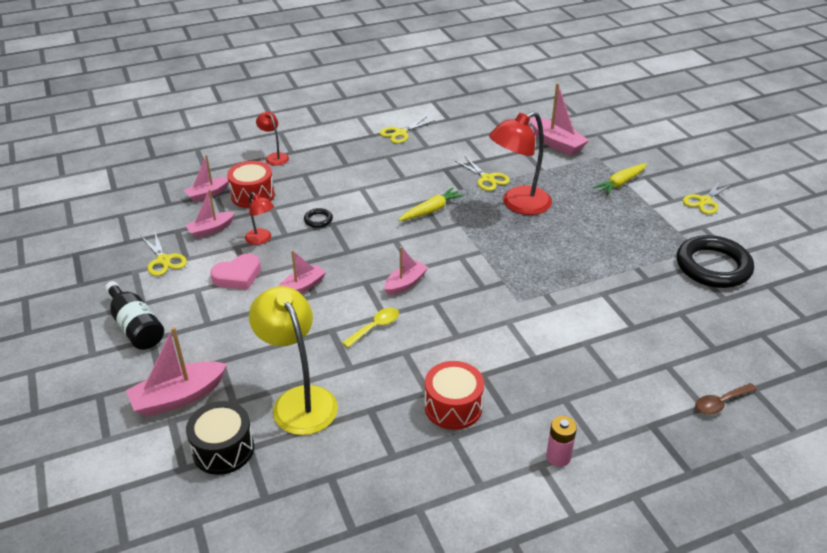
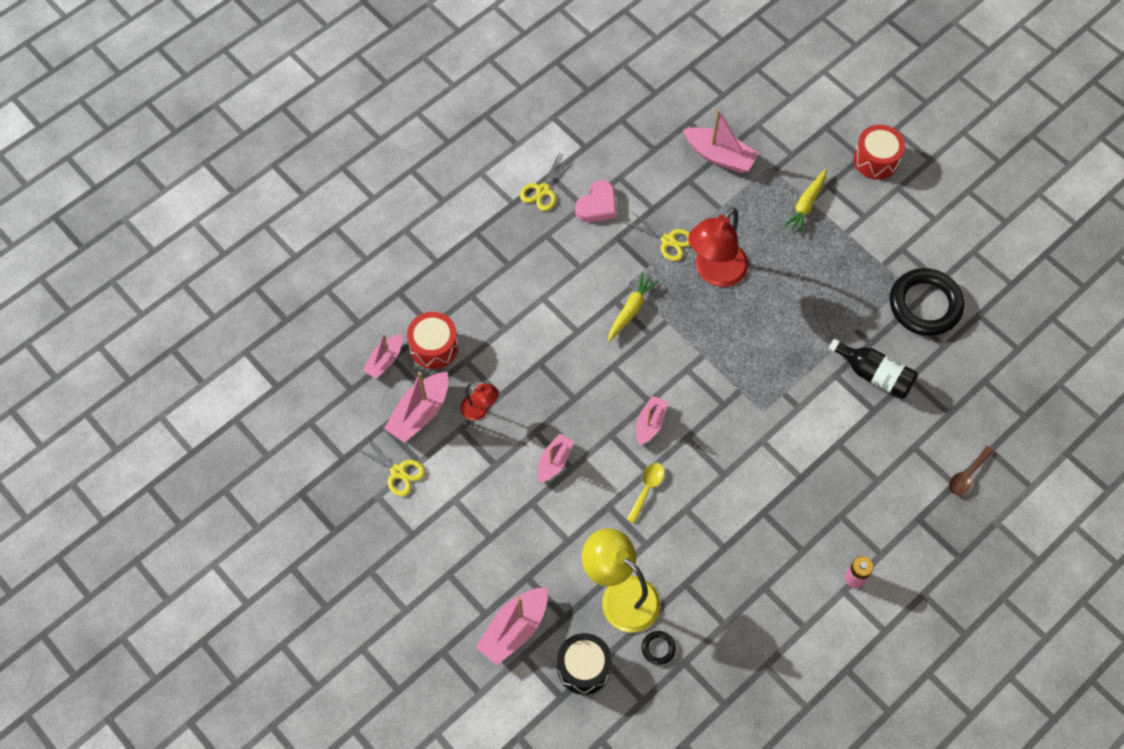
camera: 20 degrees left, 25 degrees up
black bottle [105,281,164,350] -> black bottle moved to [829,338,918,399]
pink boat [185,189,235,238] -> pink boat [384,372,449,443], size x1.57
pink heart [210,254,261,290] -> pink heart moved to [575,180,616,222]
red lamp [256,111,289,166] -> none
black ring [304,208,333,228] -> black ring moved to [642,631,676,665]
red drum [424,361,484,430] -> red drum moved to [853,125,905,179]
yellow scissors [683,179,733,214] -> none

